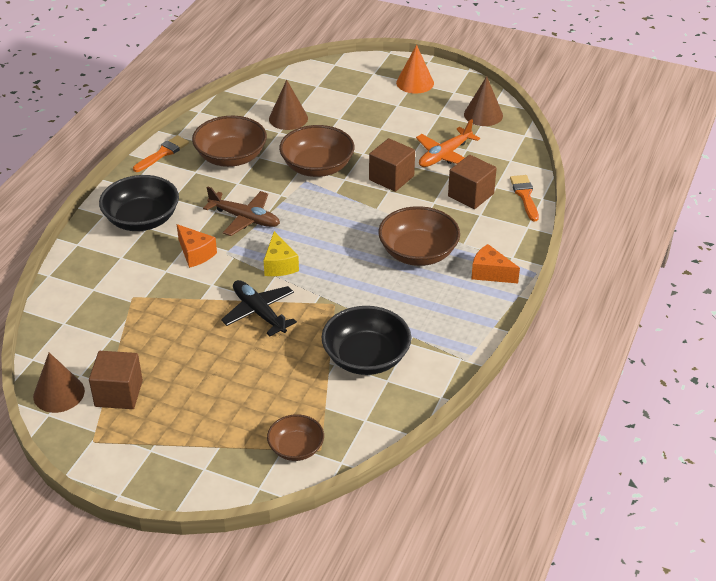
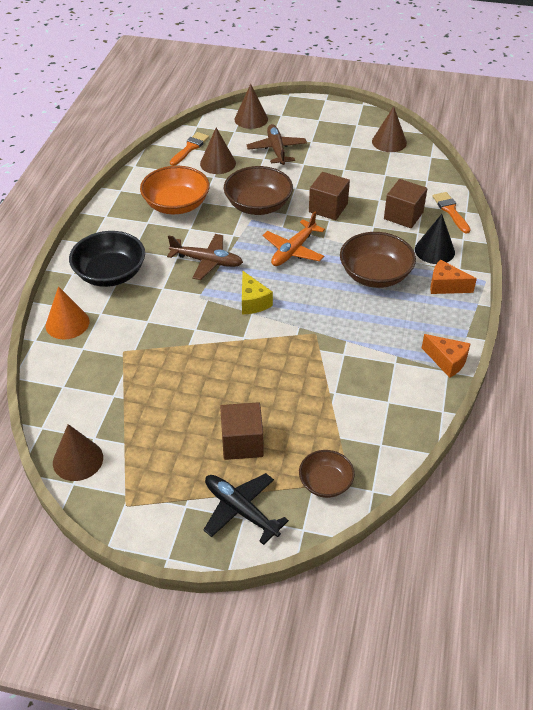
camera: 10 degrees left, 5 degrees up
brown cube [89,351,143,409] -> brown cube moved to [220,402,263,460]
orange brush [133,135,189,172] -> orange brush moved to [170,132,209,166]
orange cheese [177,224,217,268] -> orange cheese moved to [422,334,471,378]
brown bowl [192,116,267,167] -> orange bowl [140,166,210,214]
black plane [221,280,297,336] -> black plane moved to [203,473,289,545]
black bowl [321,306,411,375] -> none
orange cone [396,45,434,94] -> orange cone moved to [46,286,89,339]
orange plane [416,119,480,167] -> orange plane moved to [263,212,325,266]
none -> brown cone [234,84,268,129]
none -> brown plane [247,124,307,165]
none -> black cone [415,214,455,264]

